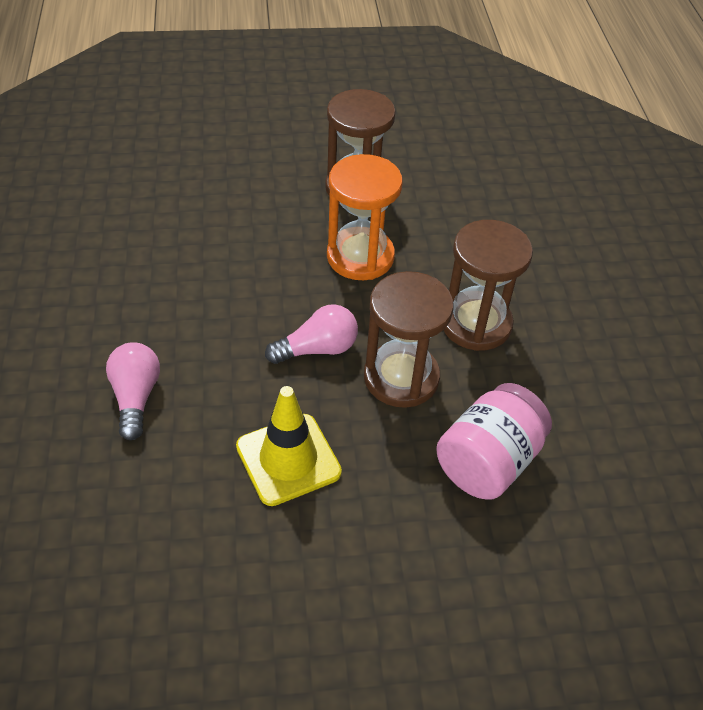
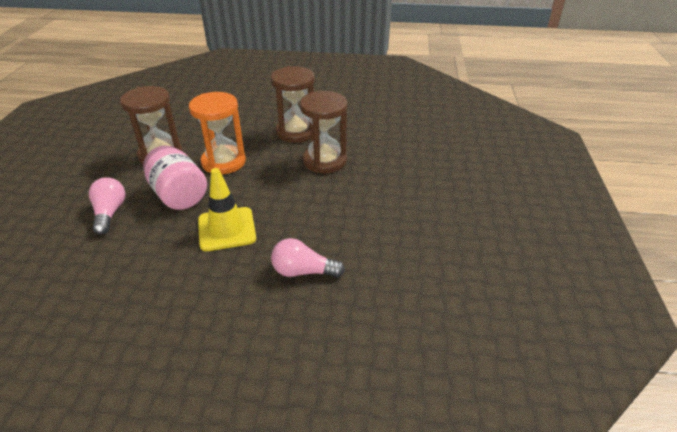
camera: 75 degrees left, 10 degrees down
yellow traffic cone [236,386,342,506] -> yellow traffic cone moved to [198,168,256,251]
pink light bulb [265,304,358,364] -> pink light bulb moved to [89,177,125,235]
pink jar [436,383,552,500] -> pink jar moved to [143,145,207,210]

